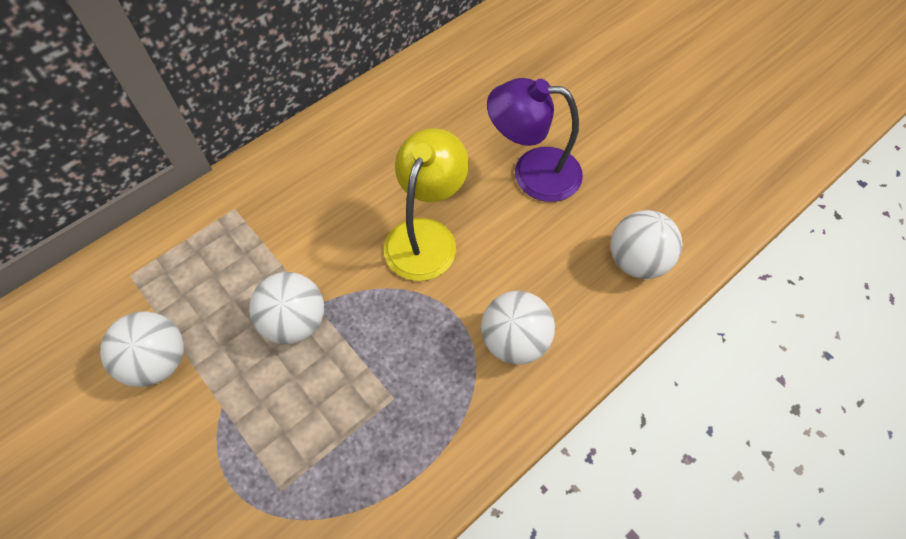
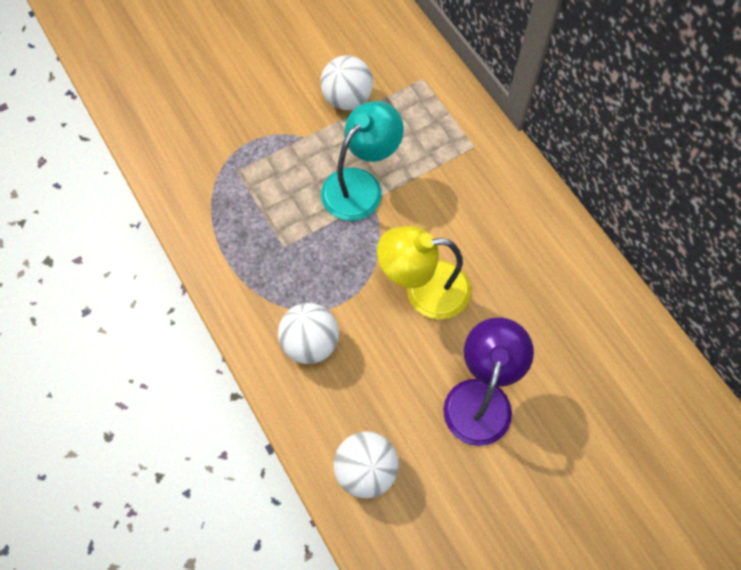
camera: 100 degrees right, 5 degrees up
white ball [249,272,324,344] -> turquoise lamp [321,101,404,221]
yellow lamp [384,128,469,281] -> yellow lamp turned 150 degrees clockwise [377,226,471,319]

